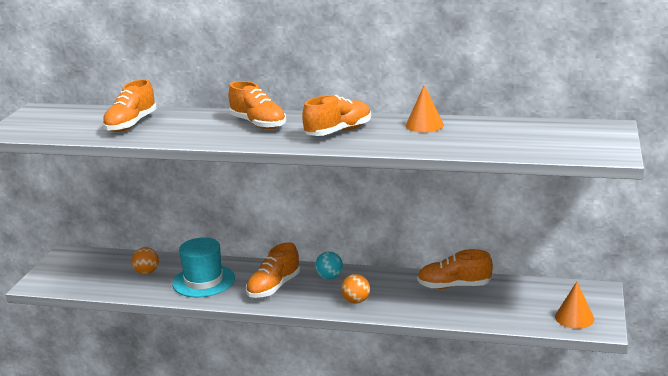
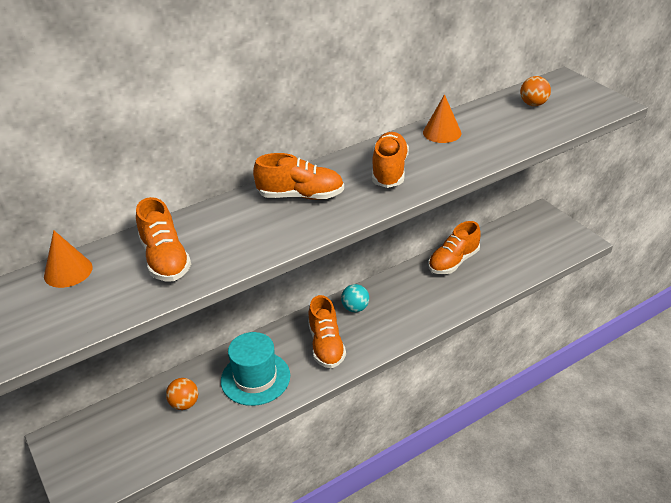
camera: 45 degrees left, 15 degrees up
orange ball [341,274,370,304] -> orange ball moved to [520,76,551,106]
orange cone [555,282,594,329] -> orange cone moved to [44,230,93,288]

